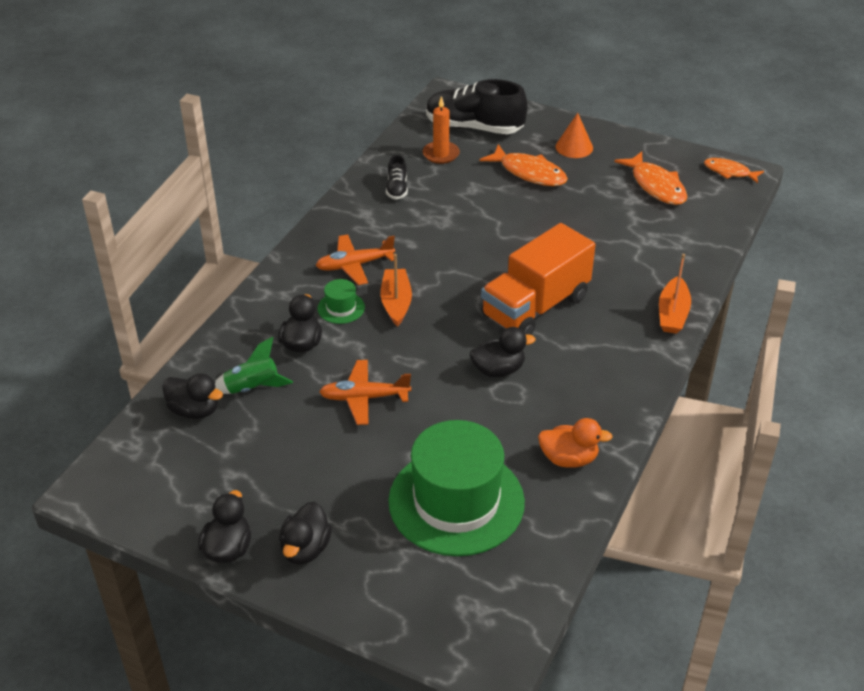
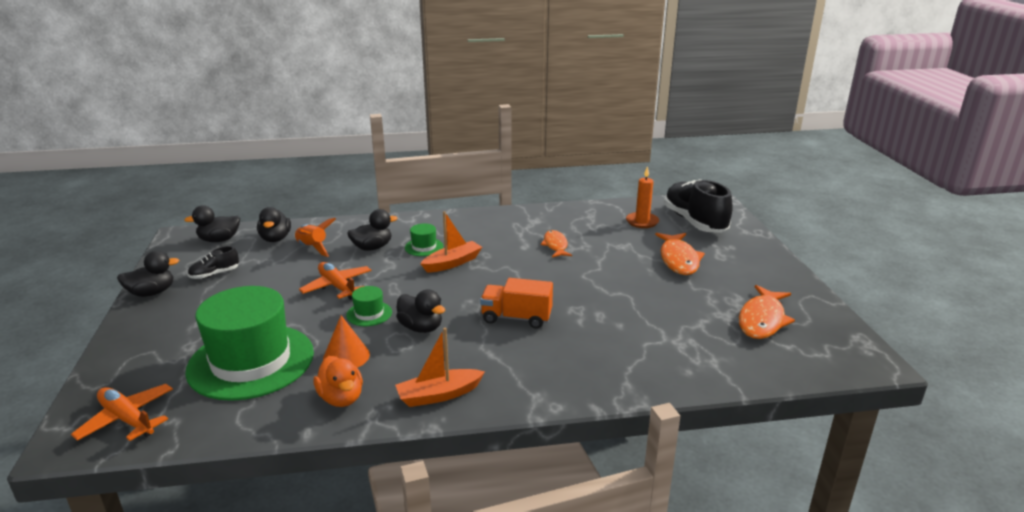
camera: 55 degrees right, 15 degrees down
green rocket [215,337,293,394] -> orange rocket [294,218,336,257]
black duck [279,502,332,565] -> black duck moved to [184,205,240,242]
orange plane [316,234,395,285] -> orange plane moved to [71,384,173,441]
black shoe [386,155,408,200] -> black shoe moved to [188,246,239,279]
orange truck [481,223,595,335] -> orange truck [480,278,553,329], size x0.62
orange cone [556,113,593,158] -> orange cone moved to [323,315,370,368]
orange boat [659,254,691,334] -> orange boat moved to [395,328,485,407]
orange fish [704,158,764,183] -> orange fish moved to [541,230,572,258]
none -> green hat [346,286,392,326]

